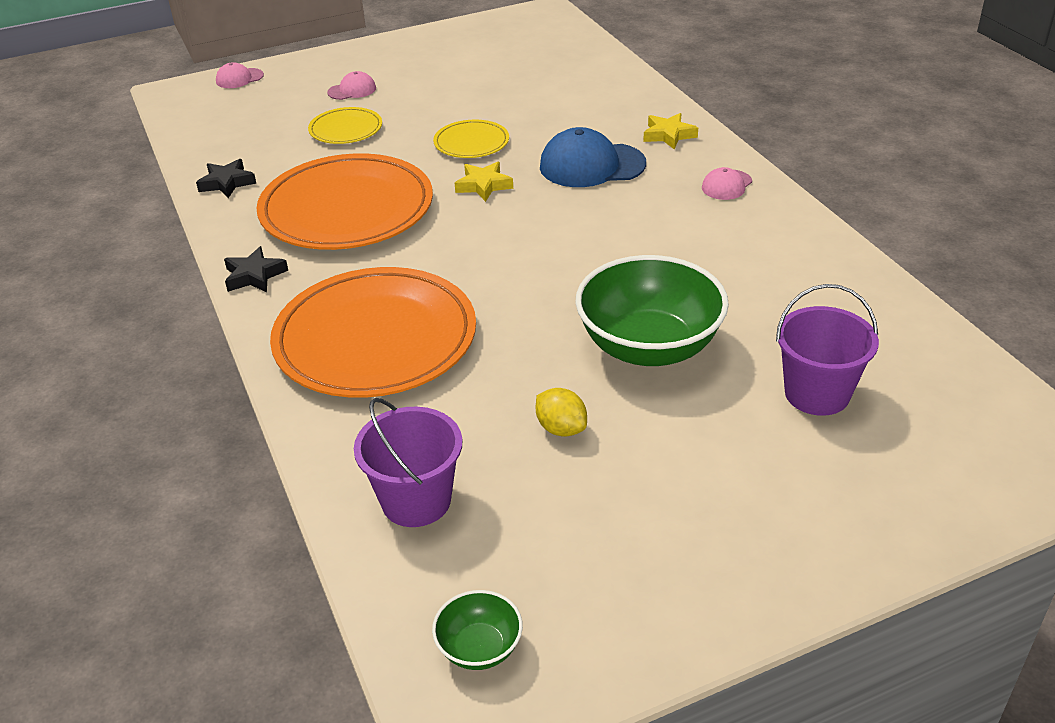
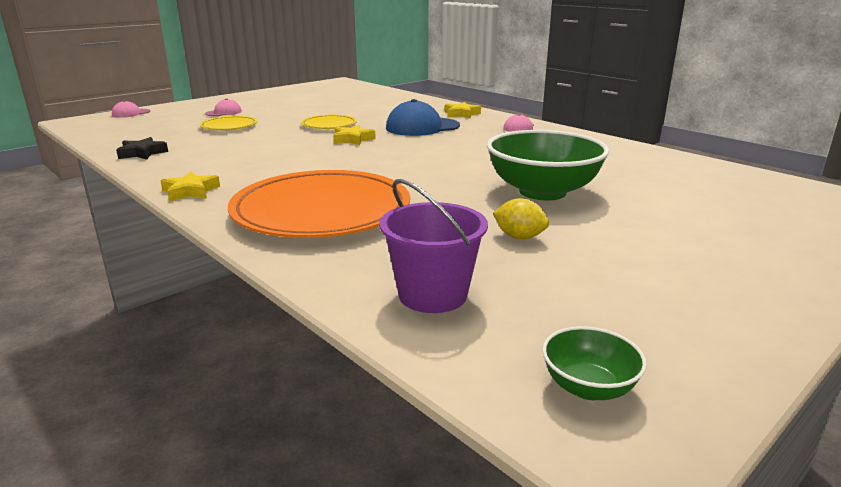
camera: 20 degrees left, 15 degrees down
black star [224,246,288,293] -> yellow star [161,171,220,202]
orange plate [256,153,433,250] -> none
purple bucket [776,284,879,416] -> none

